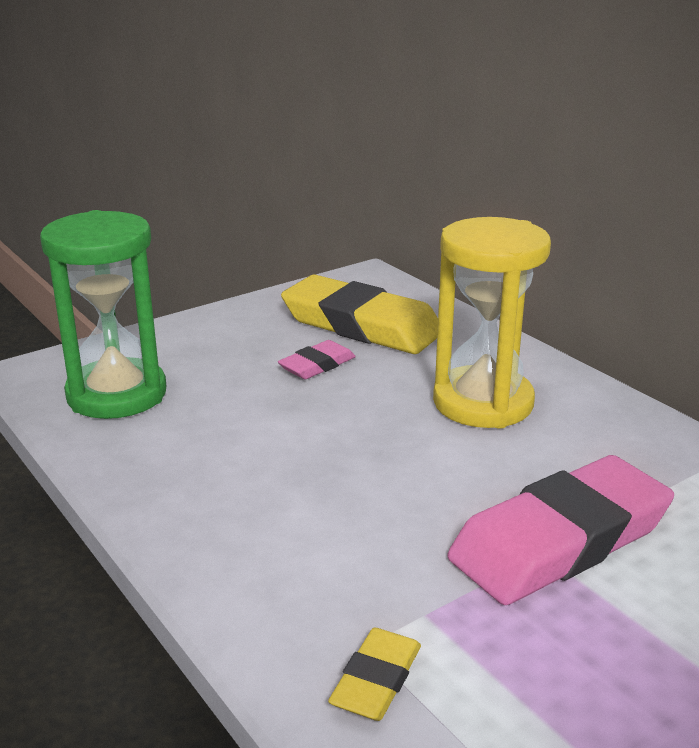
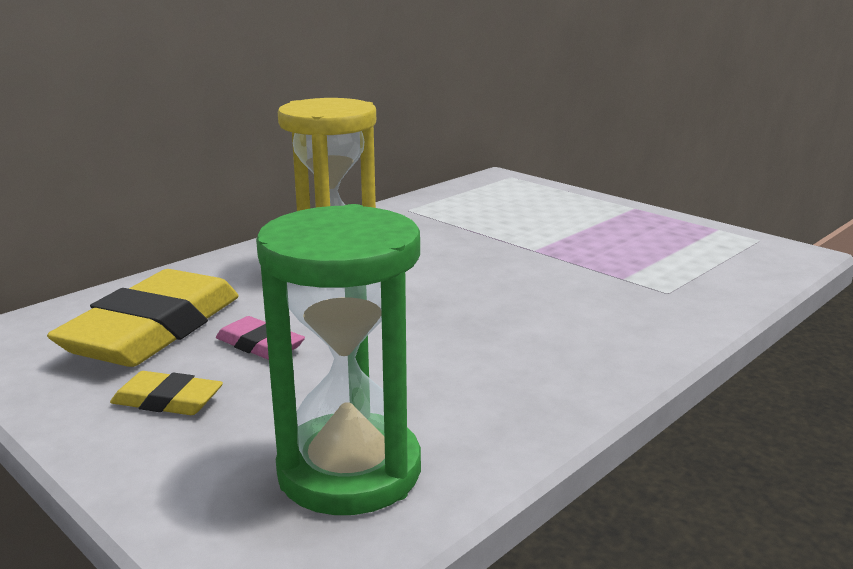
camera: 100 degrees left, 5 degrees down
yellow eraser [328,627,421,721] -> yellow eraser moved to [110,371,223,415]
pink eraser [447,455,674,605] -> none

